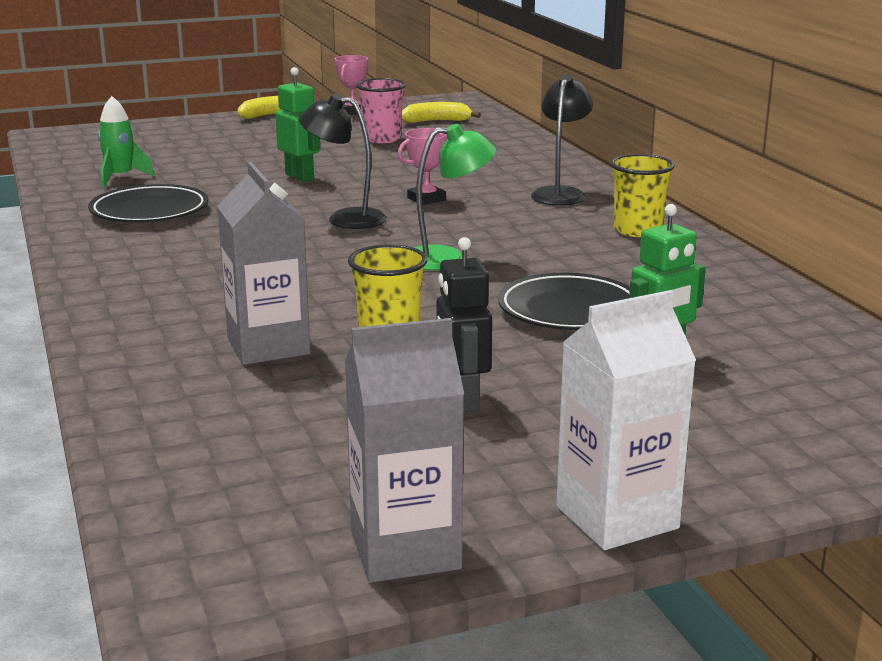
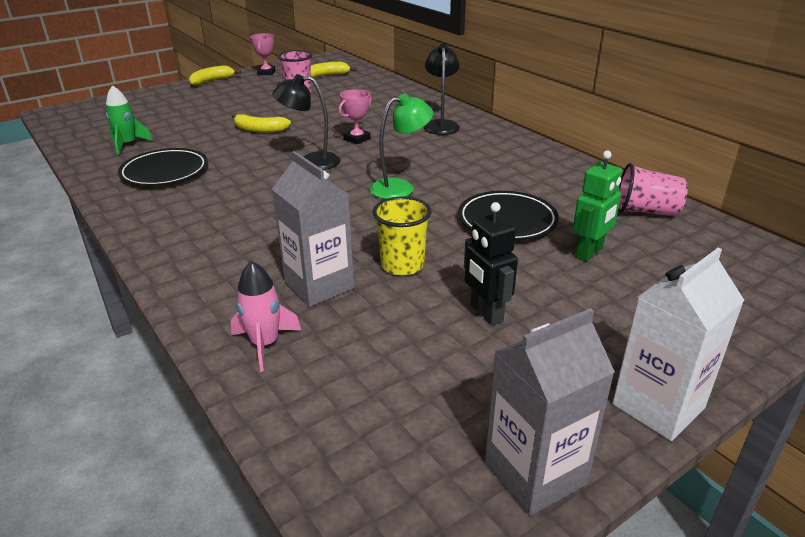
camera: 15 degrees left, 10 degrees up
green robot [275,67,321,182] -> yellow banana [232,114,291,133]
yellow cup [610,154,675,237] -> none
none -> pink rocket [231,261,301,372]
none -> pink cup [618,163,688,216]

